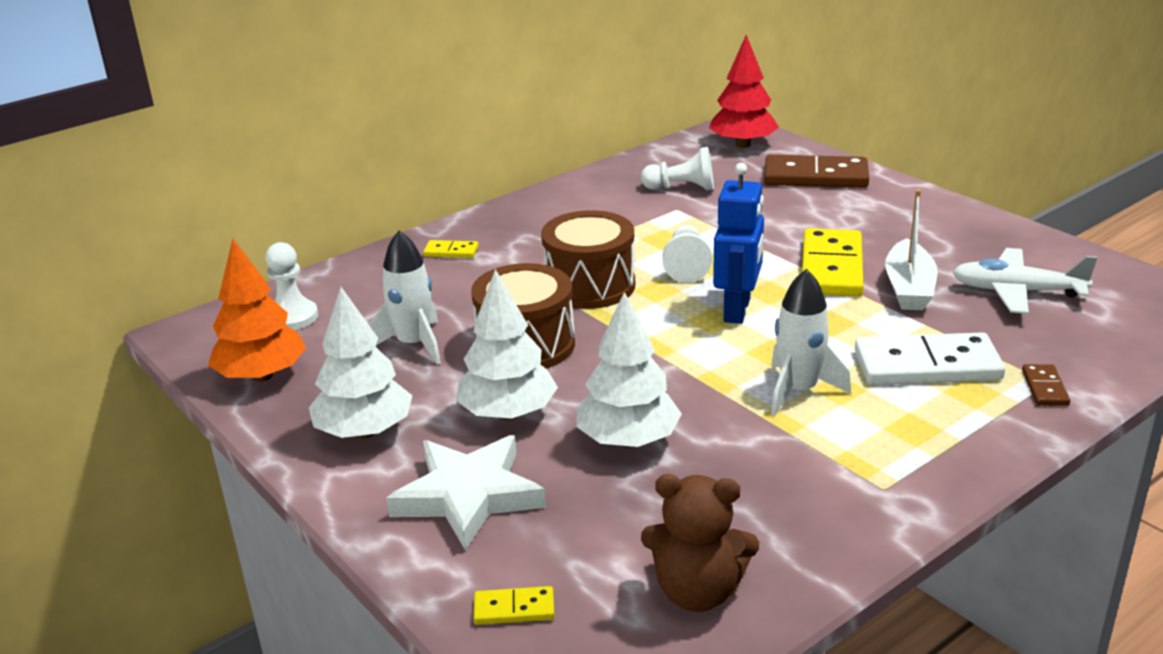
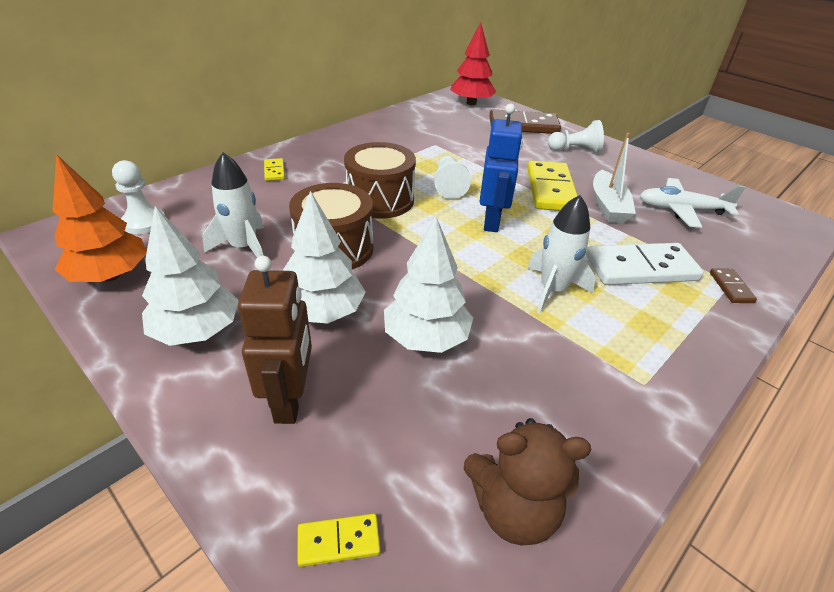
camera: 10 degrees left, 10 degrees up
white star [386,435,546,551] -> brown robot [238,256,312,424]
yellow domino [423,240,479,258] -> yellow domino turned 75 degrees clockwise [264,158,285,181]
white pawn [641,147,714,190] -> white pawn moved to [548,120,604,153]

